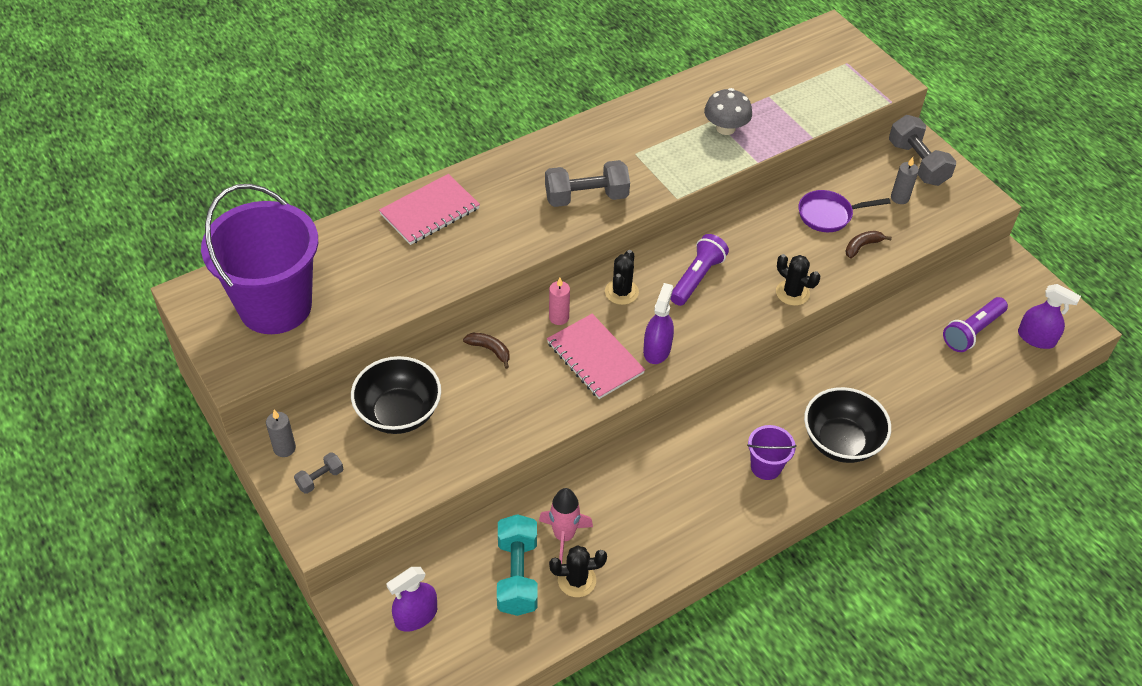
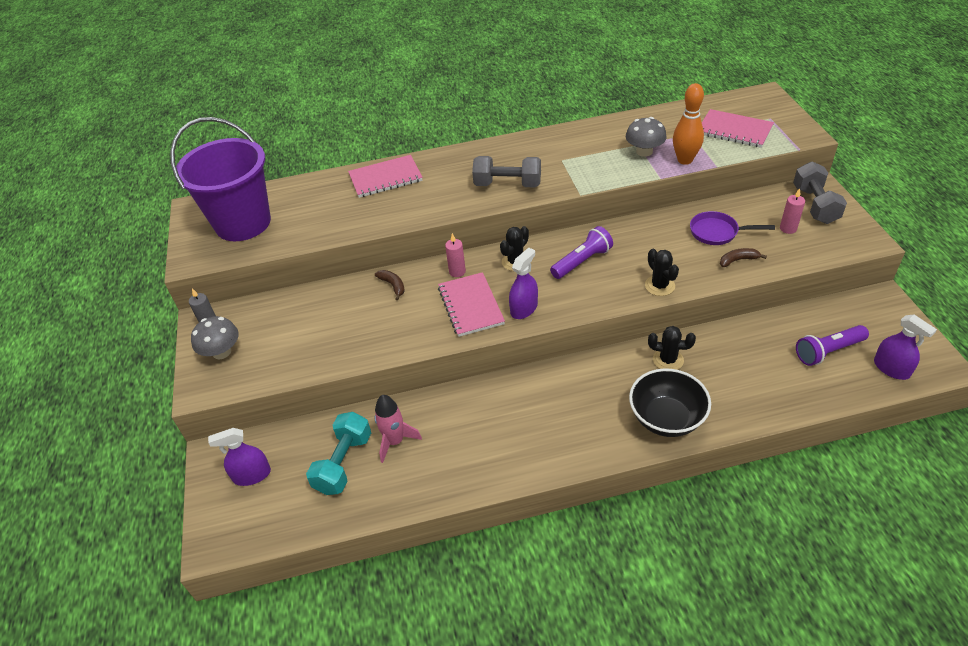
camera: 25 degrees right, 5 degrees down
grey dumbbell [294,452,343,494] -> grey mushroom [191,316,239,359]
black bowl [351,356,441,434] -> none
black cactus [549,545,607,597] -> black cactus moved to [648,326,696,370]
purple bucket [747,425,797,480] -> none
grey candle [891,157,919,204] -> pink candle [780,188,805,234]
none -> orange bowling pin [673,83,704,165]
none -> pink notebook [702,109,774,148]

